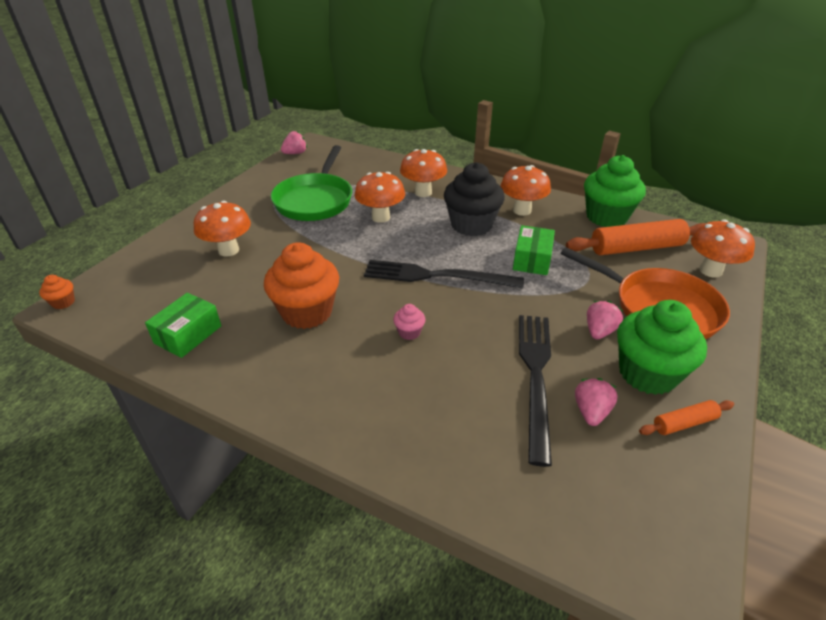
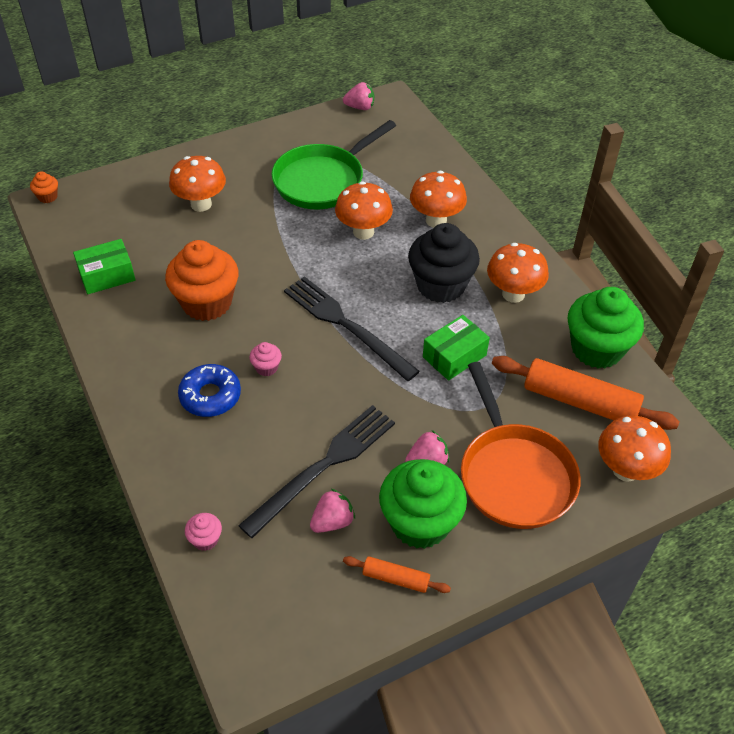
camera: 35 degrees right, 10 degrees up
none -> blue donut [178,364,241,417]
none -> pink cupcake [185,513,222,551]

